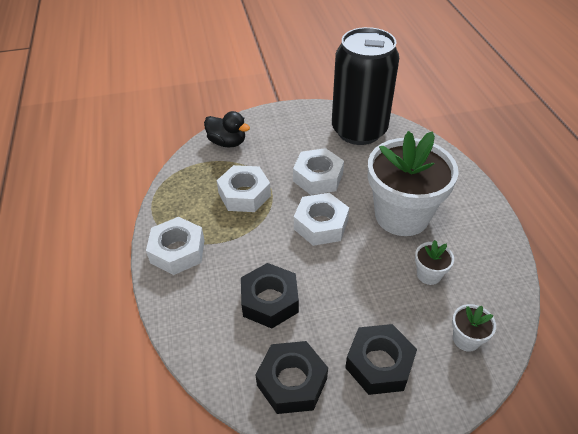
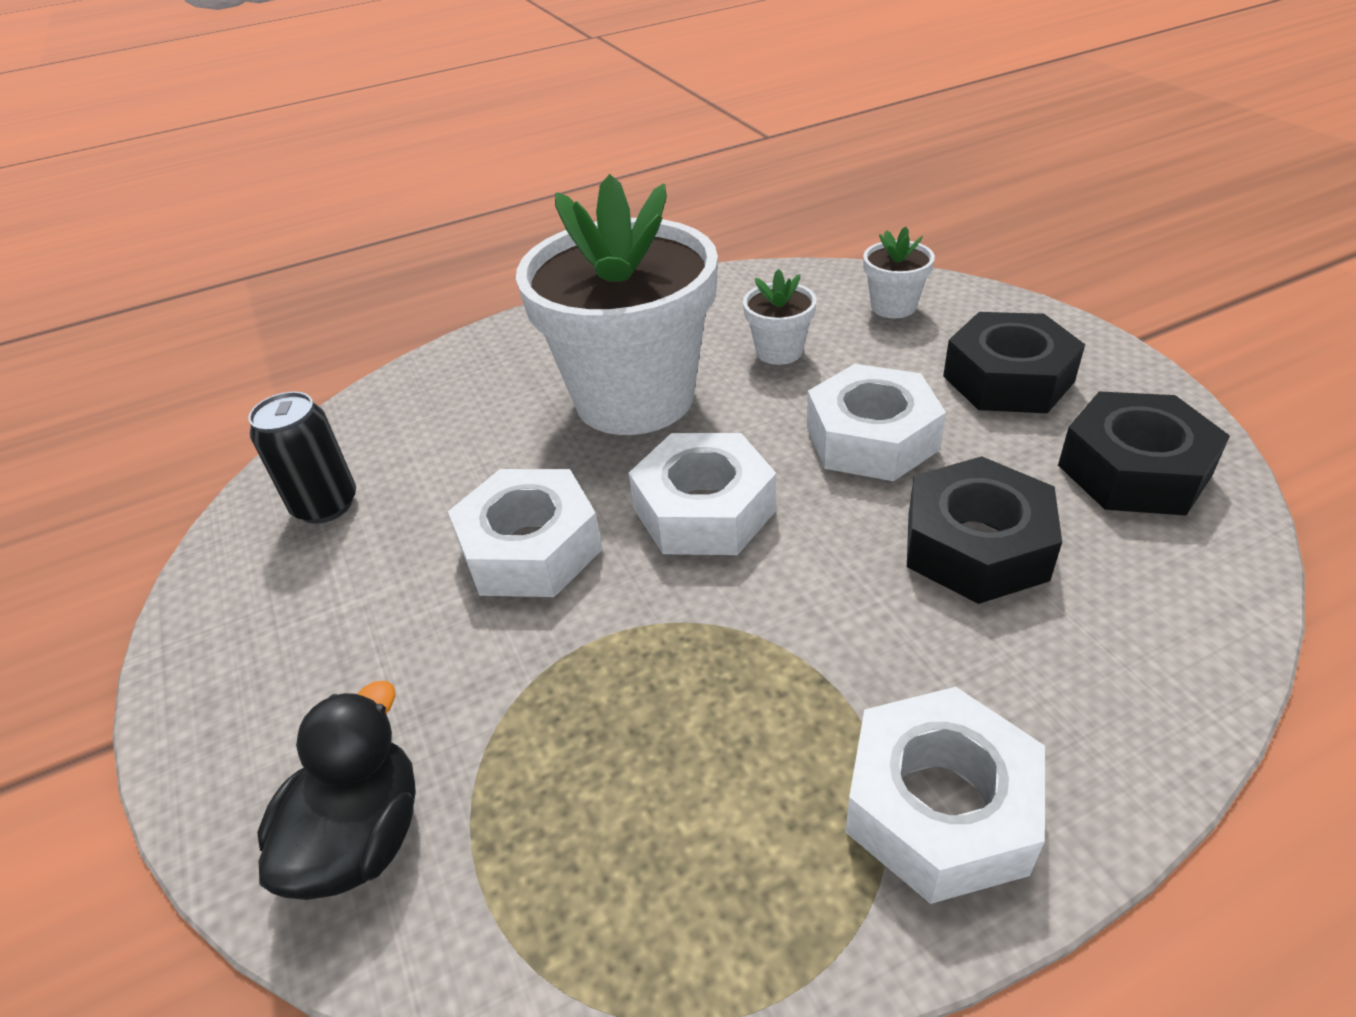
camera: 100 degrees left, 5 degrees down
white nut [216,165,271,212] -> white nut moved to [807,364,946,481]
black can [332,27,399,145] -> black can [248,392,356,524], size x0.42

